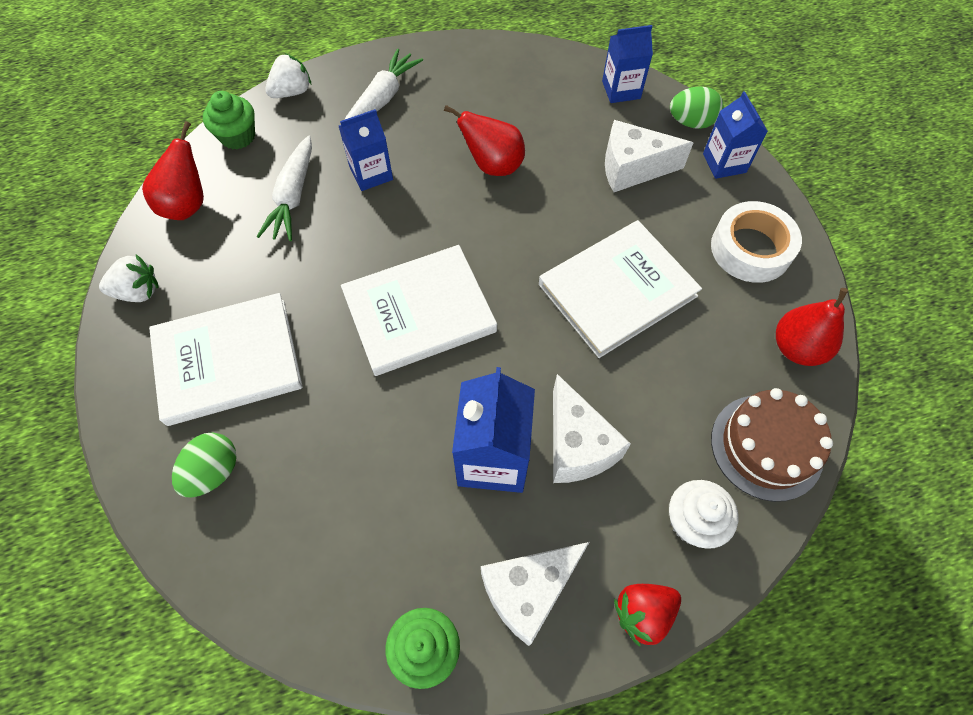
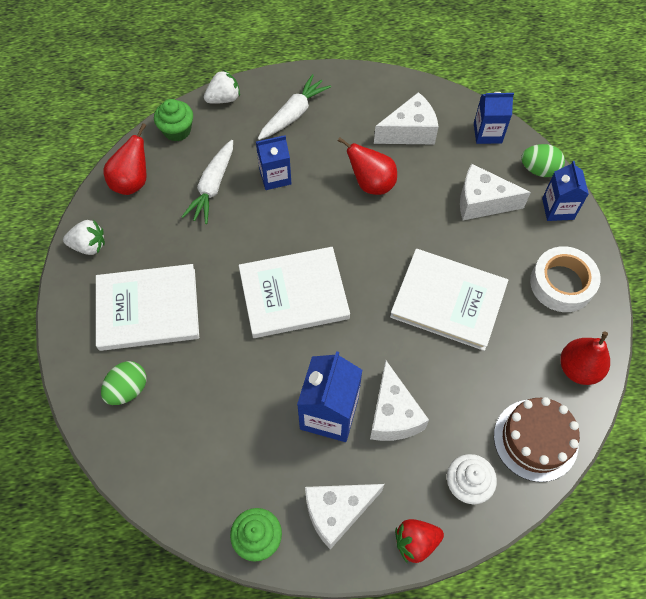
camera: 10 degrees right, 0 degrees up
white book [539,220,702,358] -> white book turned 45 degrees clockwise [390,249,508,351]
none -> white cheese [374,92,438,144]

